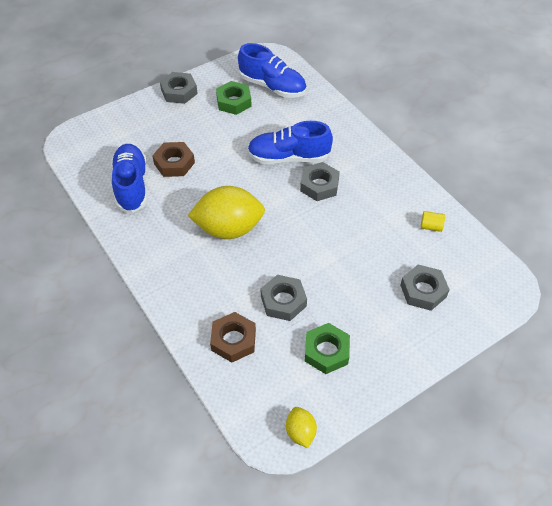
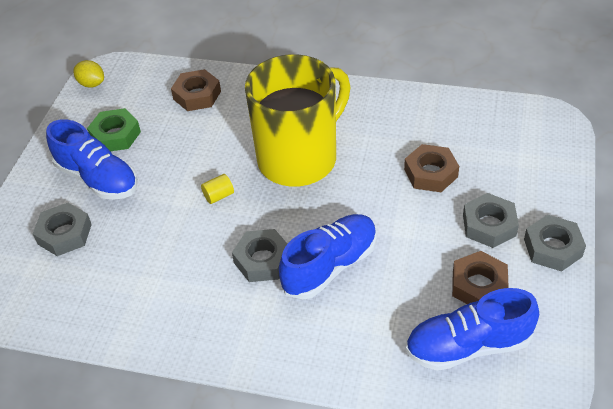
camera: 140 degrees right, 5 degrees down
blue shoe [111,144,147,213] -> blue shoe moved to [46,119,138,200]
yellow lemon [188,186,265,239] -> yellow mug [245,54,351,187]
green nut [216,81,252,115] -> brown nut [452,251,509,304]
grey nut [261,275,307,321] -> grey nut moved to [463,193,519,248]
yellow cylinder [421,211,445,232] -> yellow cylinder moved to [201,174,234,204]

